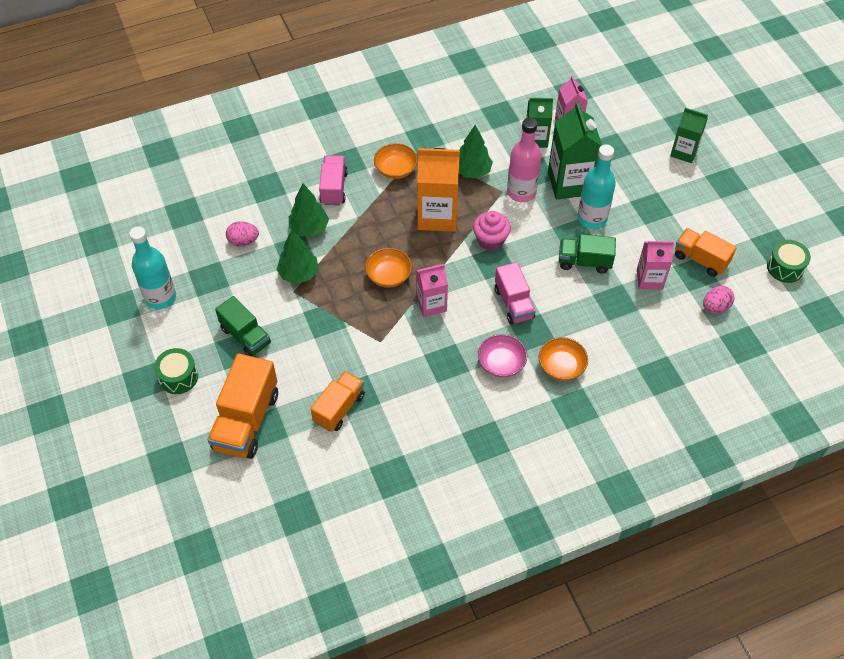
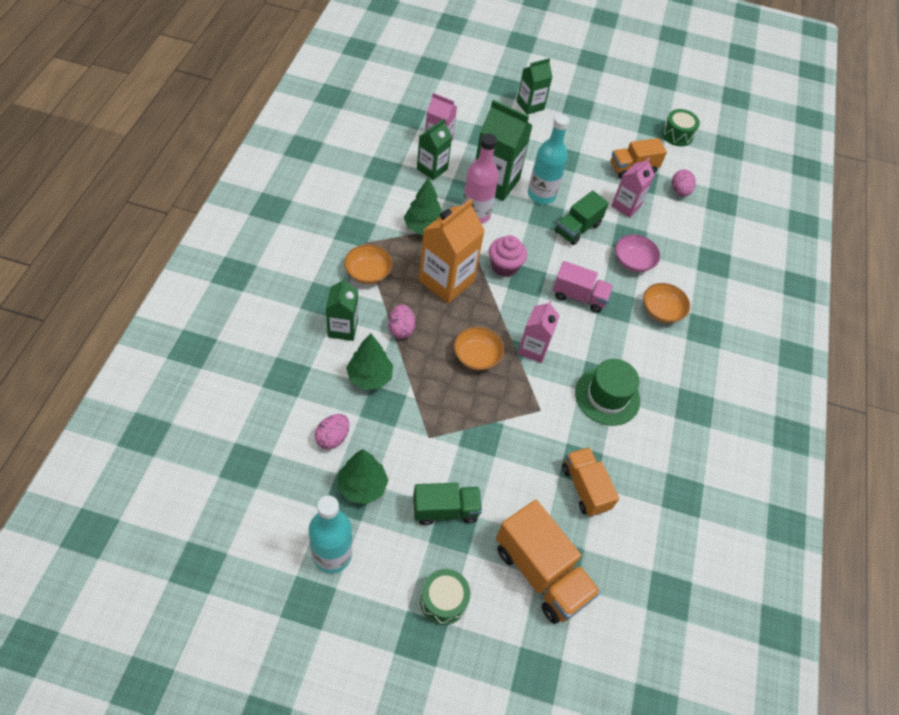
camera: 60 degrees left, 0 degrees up
green tree [277,230,319,284] -> green tree moved to [338,449,388,504]
pink truck [319,155,348,205] -> green carton [326,277,358,341]
pink bowl [478,334,527,377] -> pink bowl moved to [615,234,660,272]
none -> pink egg [388,304,415,339]
none -> green hat [575,359,640,426]

